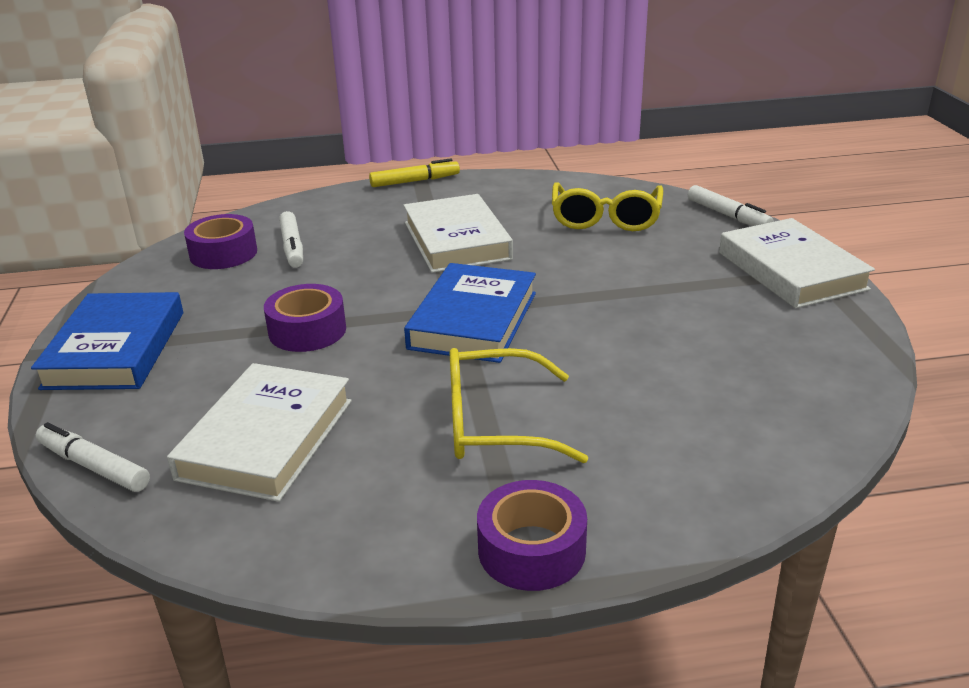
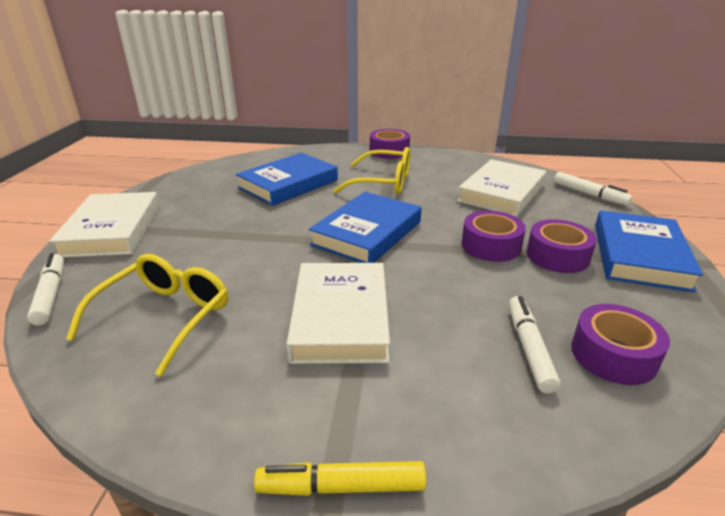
camera: 165 degrees left, 0 degrees up
none -> blue book [236,153,338,206]
none -> purple tape [527,219,597,273]

